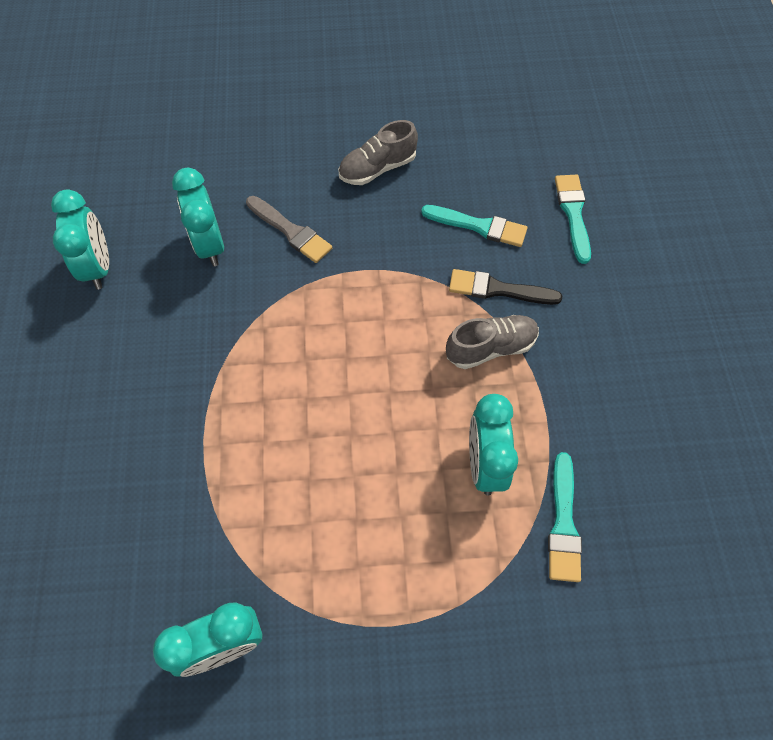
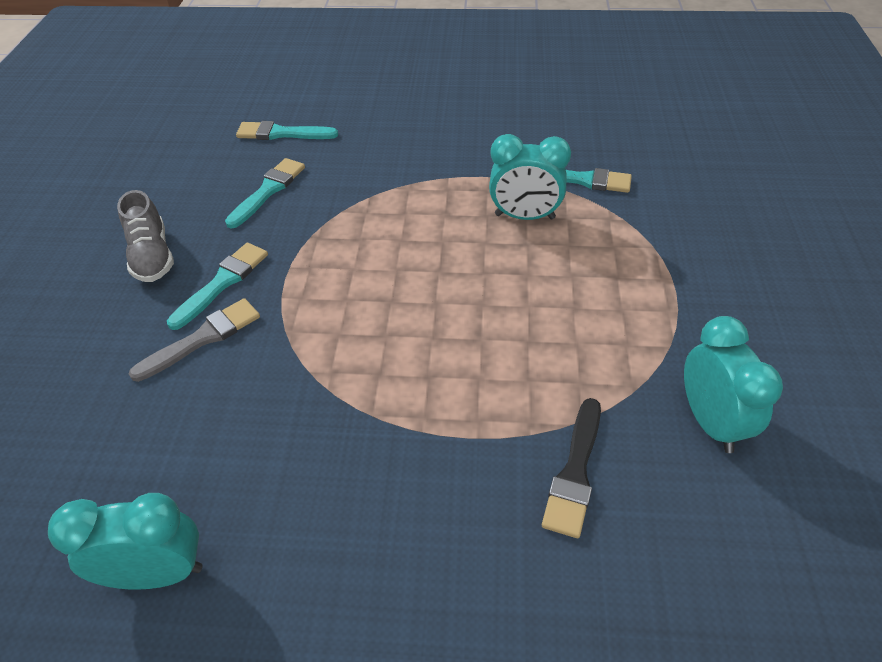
camera: 80 degrees left, 15 degrees down
turquoise clock [172,168,224,266] -> none
grey shoe [446,315,539,369] -> none
black brush [449,269,562,305] -> black brush moved to [542,398,601,538]
none -> turquoise brush [167,243,268,330]

